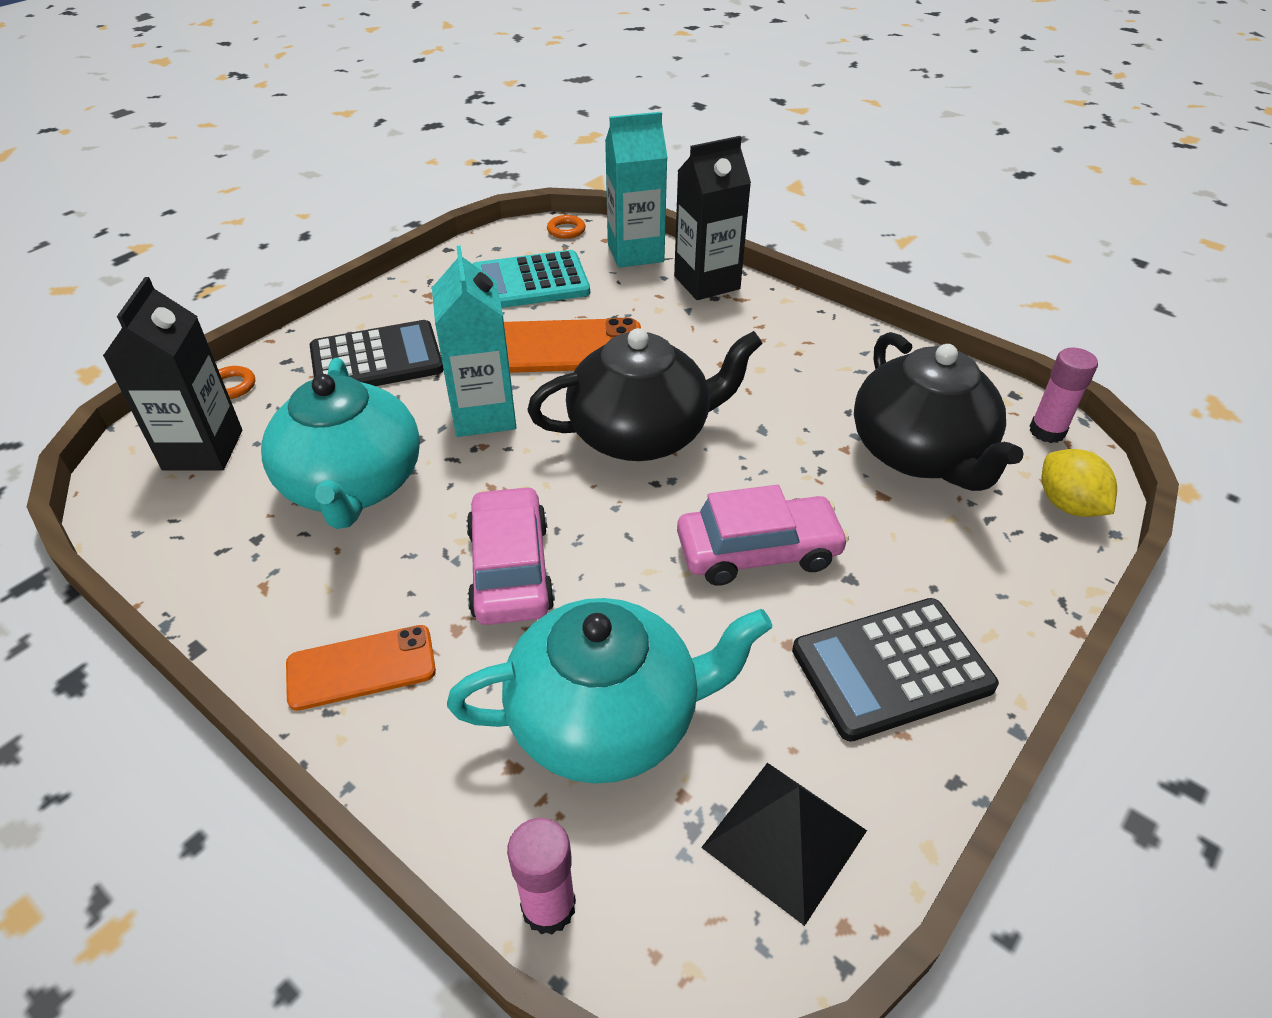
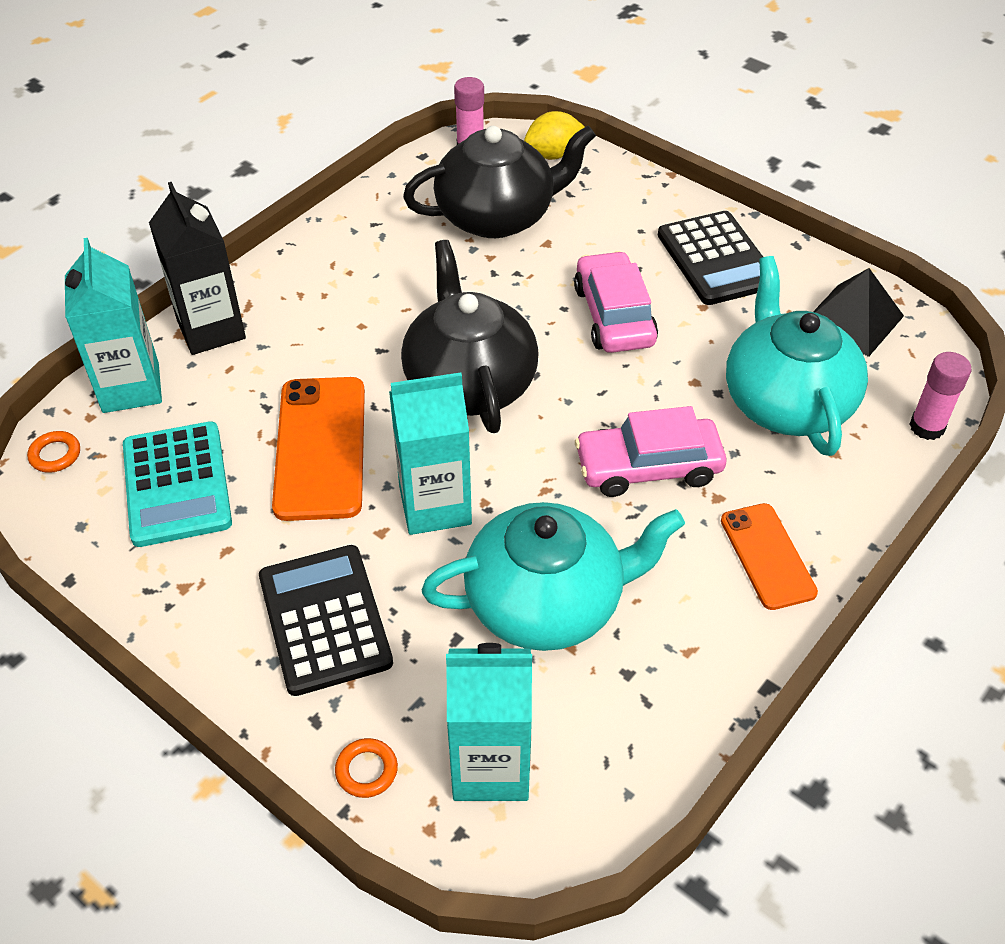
camera: 90 degrees left, 5 degrees up
black carton [103,277,242,471] -> turquoise carton [446,643,532,801]

